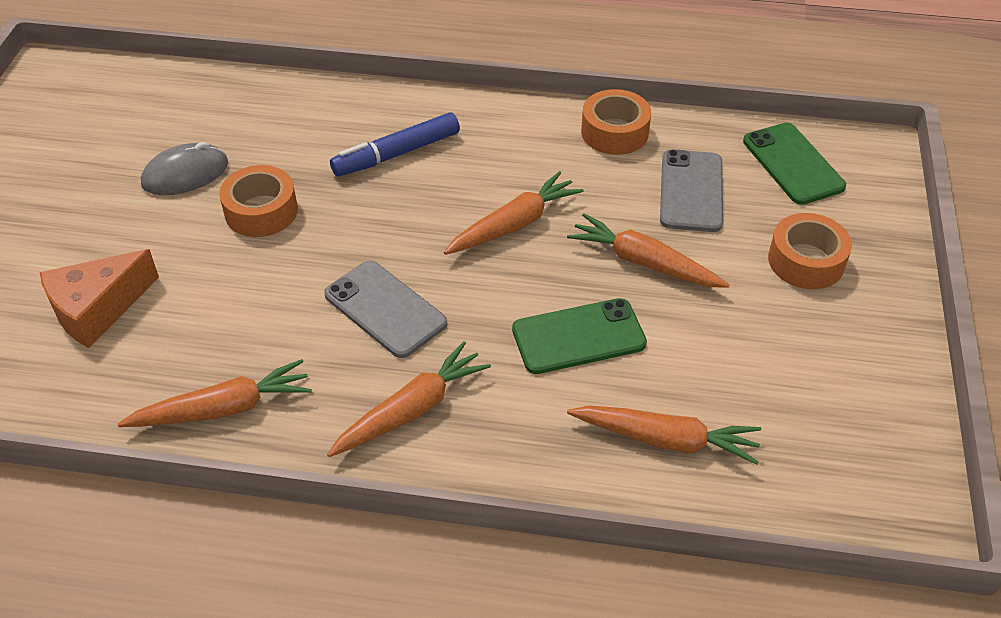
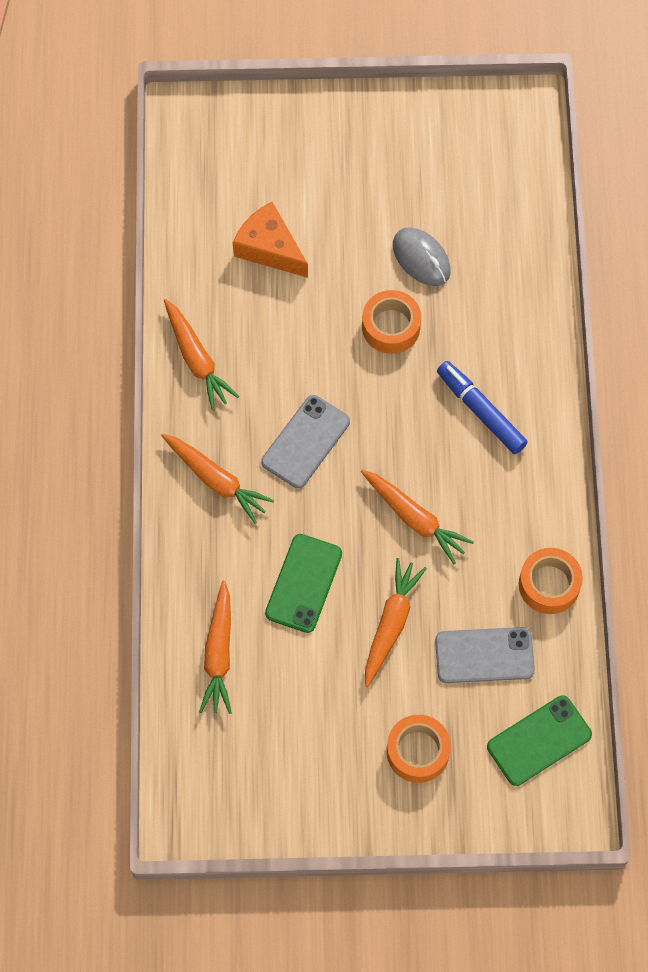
camera: 80 degrees right, 20 degrees up
green phone [512,298,647,374] -> green phone turned 45 degrees clockwise [265,534,342,633]

